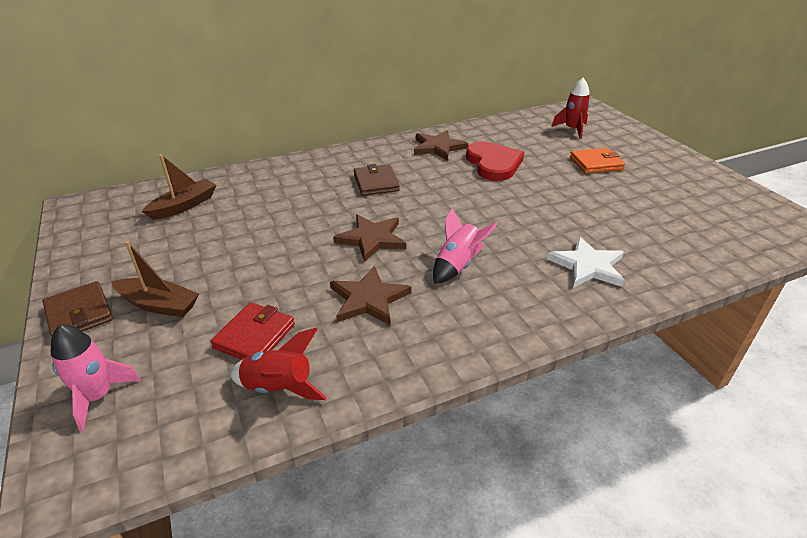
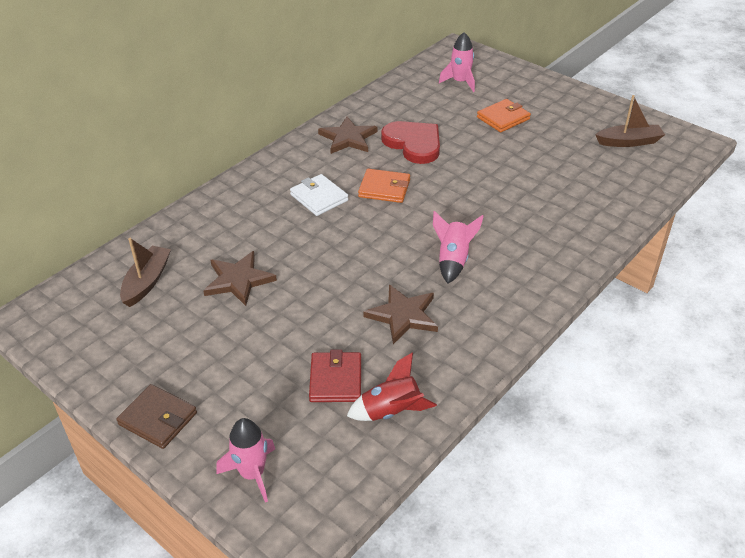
camera: 25 degrees left, 5 degrees up
brown boat [111,241,199,317] -> brown boat moved to [595,95,665,147]
brown star [333,214,406,262] -> brown star moved to [203,251,277,306]
brown wallet [354,164,400,196] -> white wallet [290,174,349,216]
white star [547,236,625,288] -> none
red rocket [551,78,590,139] -> pink rocket [439,32,475,92]
none -> orange wallet [358,169,410,203]

